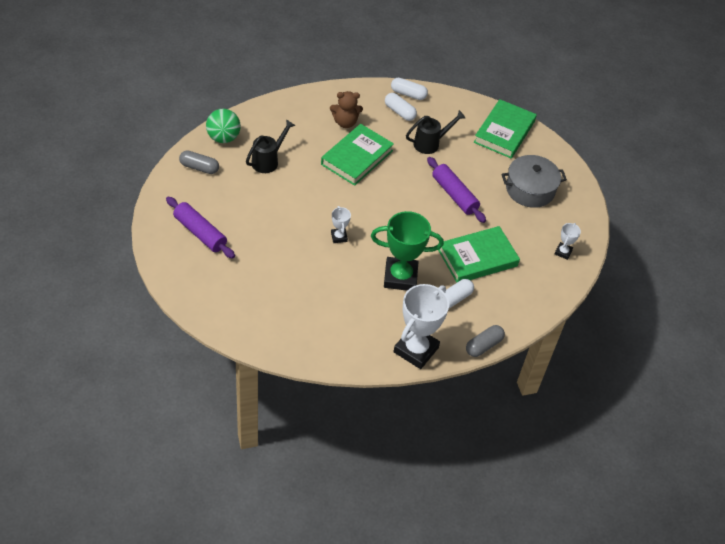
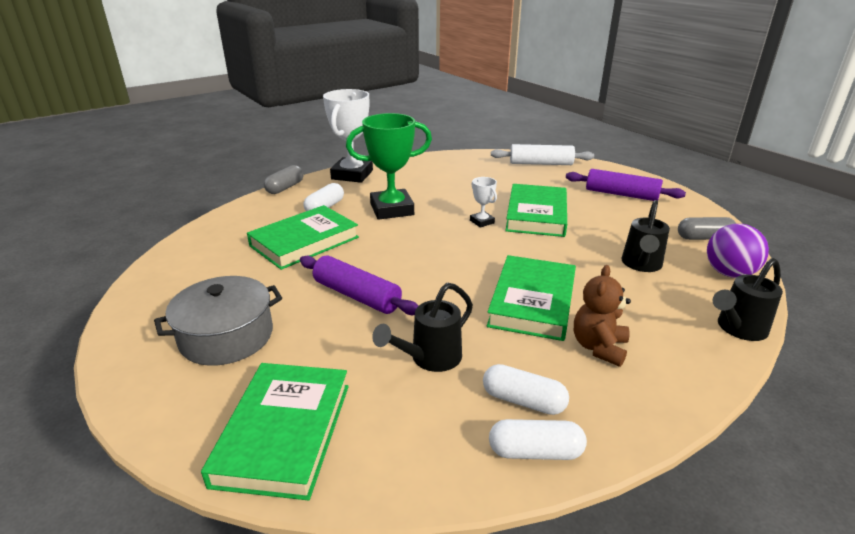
camera: 165 degrees right, 20 degrees down
green ball [206,109,241,143] -> purple ball [707,224,769,278]
brown teddy bear [330,91,363,128] -> brown teddy bear turned 45 degrees counterclockwise [574,265,631,367]
white trophy [555,223,581,260] -> none
none -> white rolling pin [491,144,594,165]
none -> green book [505,184,567,237]
none -> black watering can [712,258,783,341]

